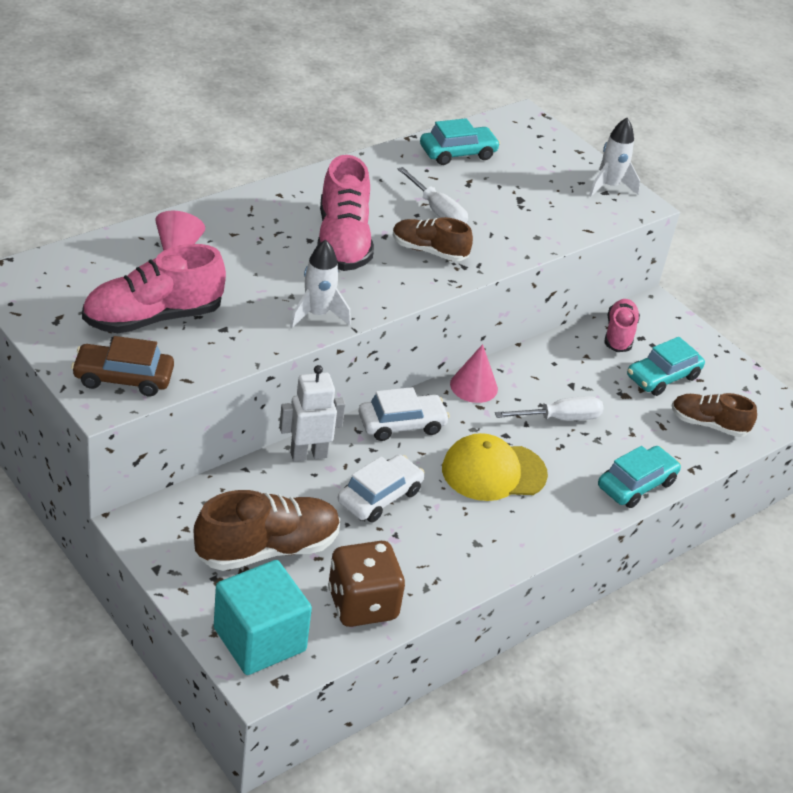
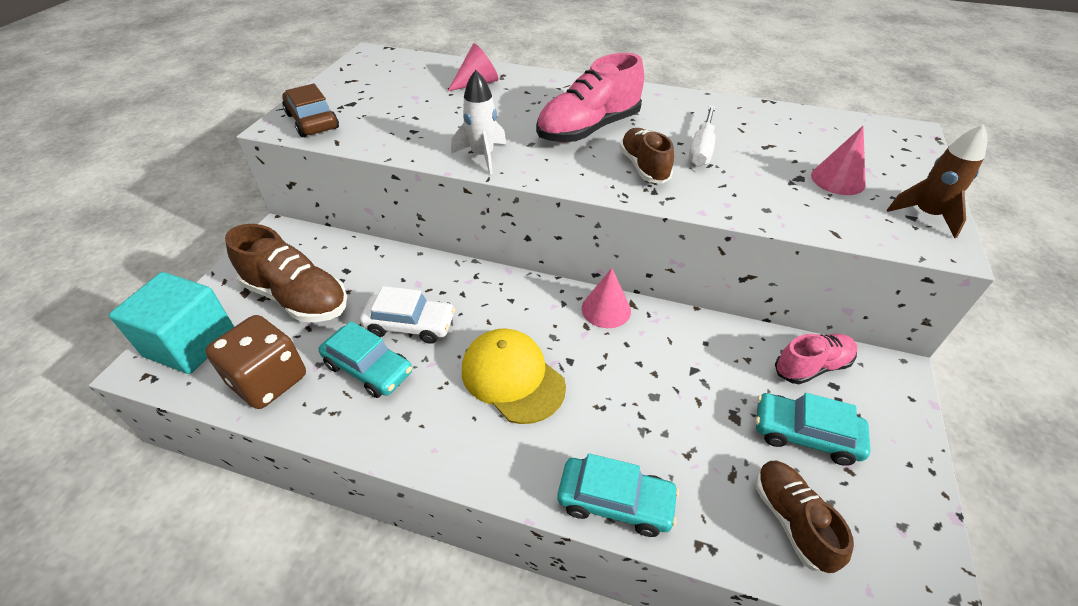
camera: 60 degrees right, 5 degrees up
pink shoe [82,244,226,333] -> none
white robot [279,365,345,462] -> none
white car [359,387,450,441] -> none
turquoise car [420,118,500,165] -> turquoise car moved to [319,321,412,398]
white screwdriver [495,396,604,421] -> none
white rocket [589,118,640,196] -> brown rocket [887,124,988,238]
none -> pink cone [811,126,866,195]

